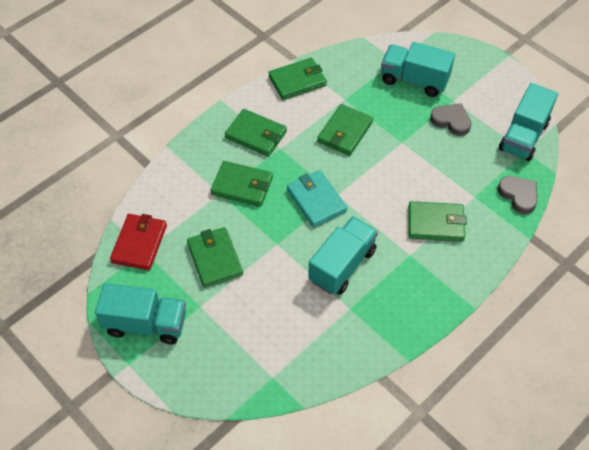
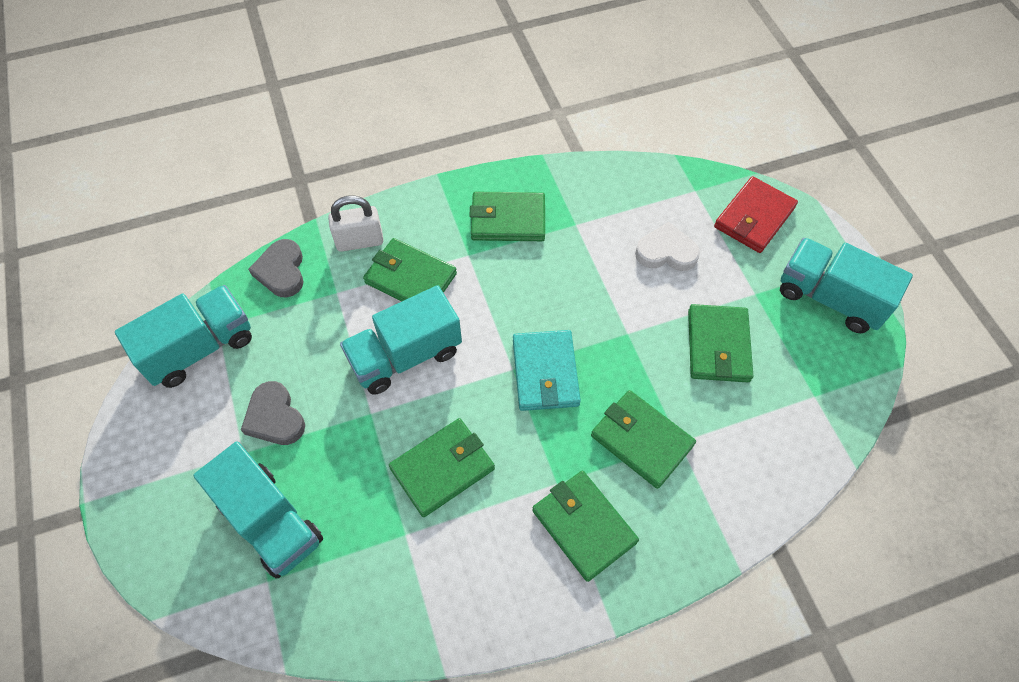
camera: 155 degrees left, 5 degrees up
red wallet [110,214,167,271] -> red wallet moved to [714,176,798,253]
green wallet [268,57,327,100] -> green wallet moved to [469,192,545,241]
turquoise truck [308,216,378,295] -> turquoise truck moved to [340,285,462,395]
none -> white padlock [328,195,384,252]
none -> white heart [635,222,700,271]

